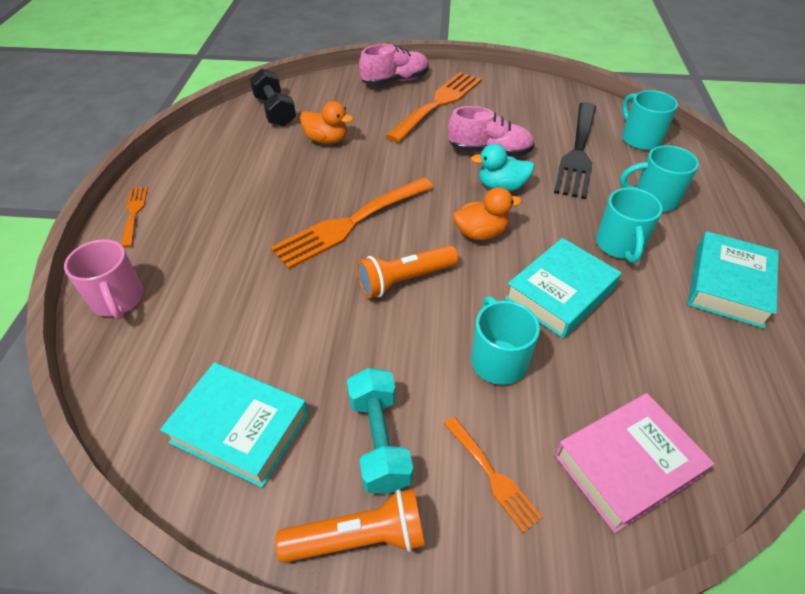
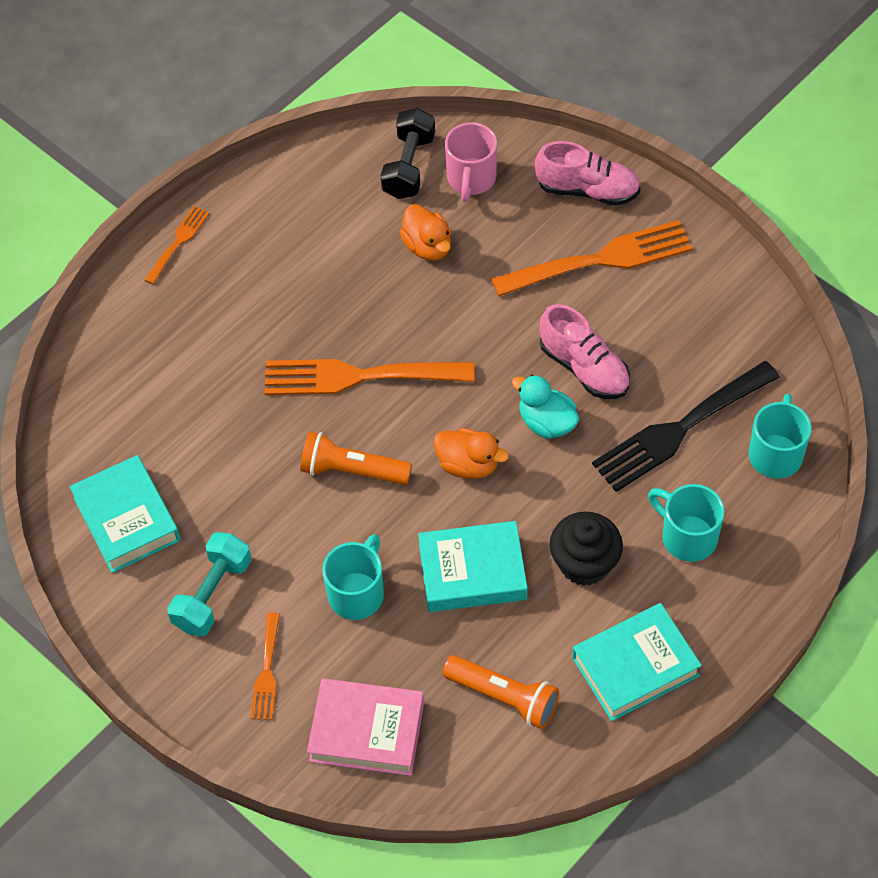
camera: 40 degrees right, 10 degrees up
pink mug [64,239,144,319] -> pink mug moved to [445,122,497,202]
orange flashlight [275,489,425,563] -> orange flashlight moved to [443,655,559,729]
turquoise mug [596,188,663,263] -> black cupcake [550,511,623,586]

